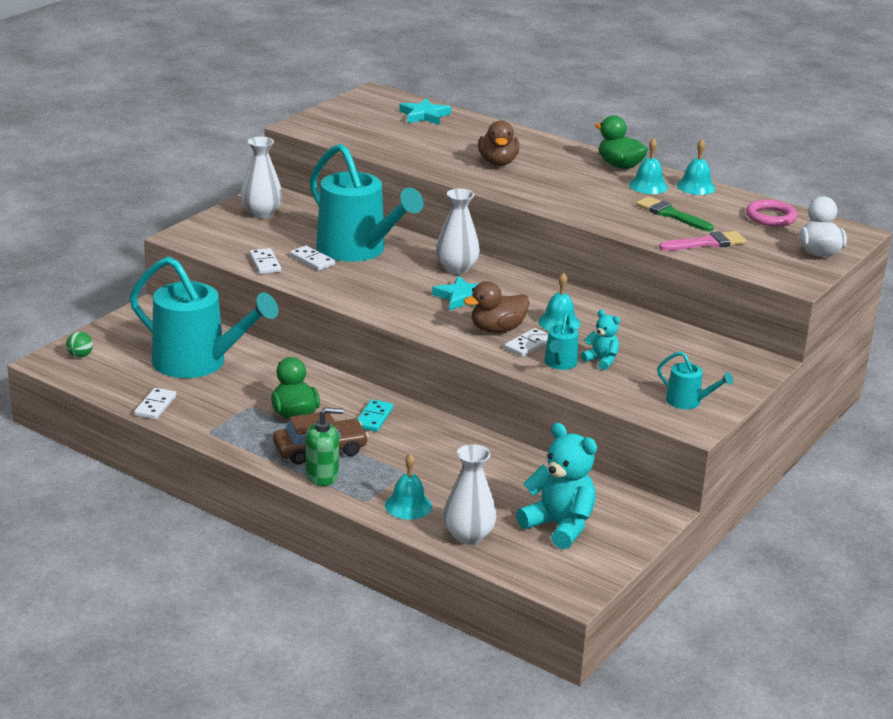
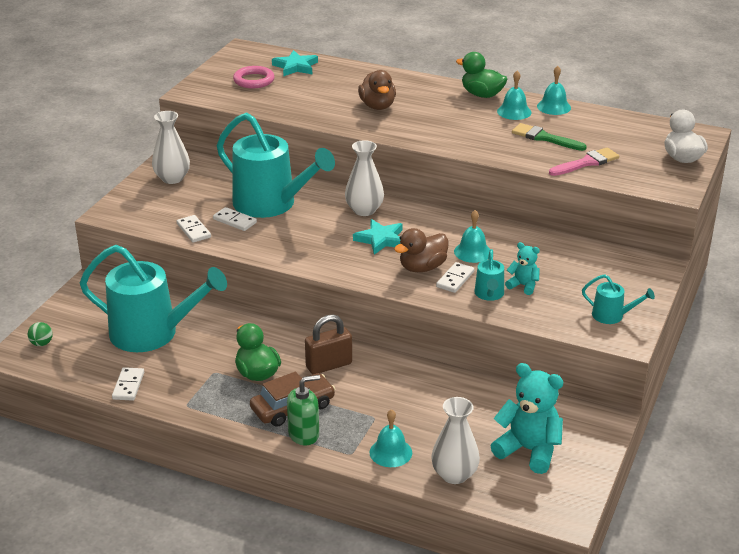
camera: 10 degrees left, 5 degrees up
turquoise domino [357,399,393,432] -> brown padlock [305,314,352,374]
pink ring [746,199,797,227] -> pink ring moved to [233,66,275,88]

